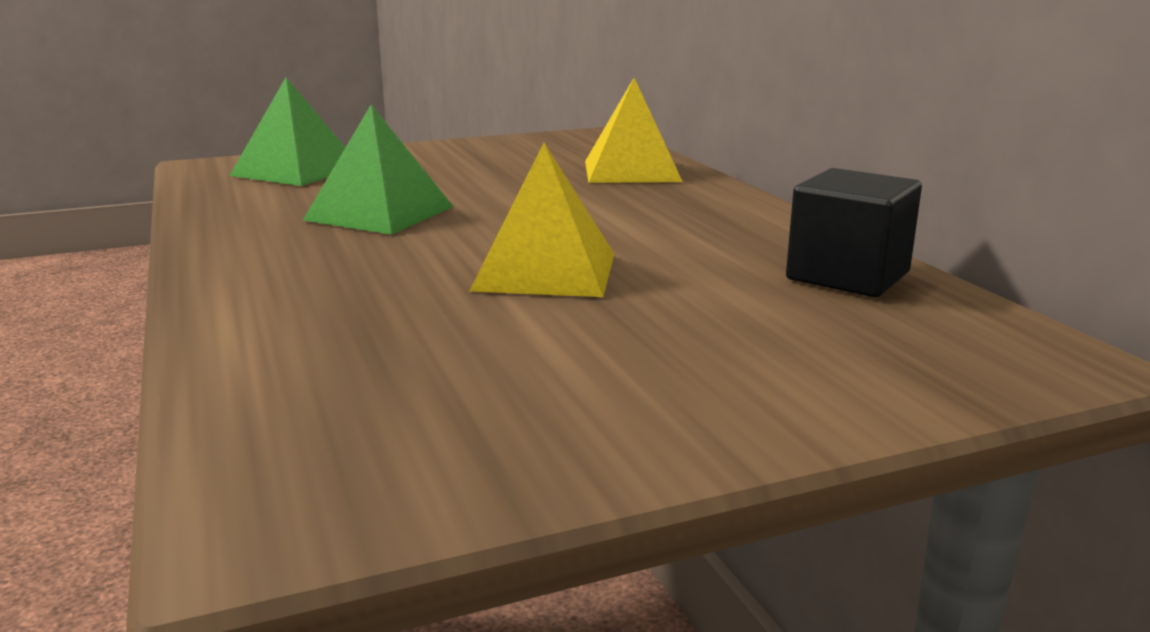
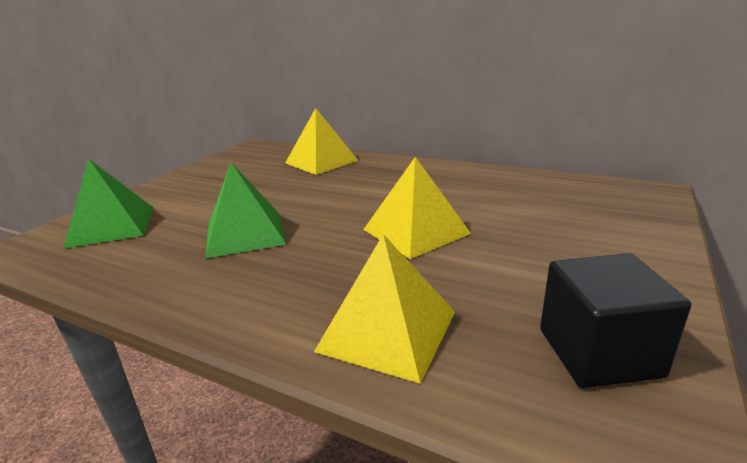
camera: 40 degrees left, 5 degrees up
black cube [786,168,922,297] -> black cube moved to [540,253,691,388]
none -> yellow pyramid [314,234,455,384]

